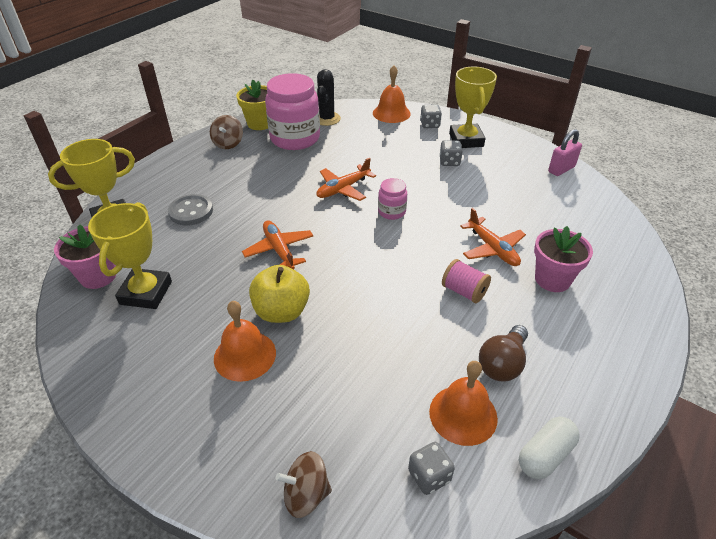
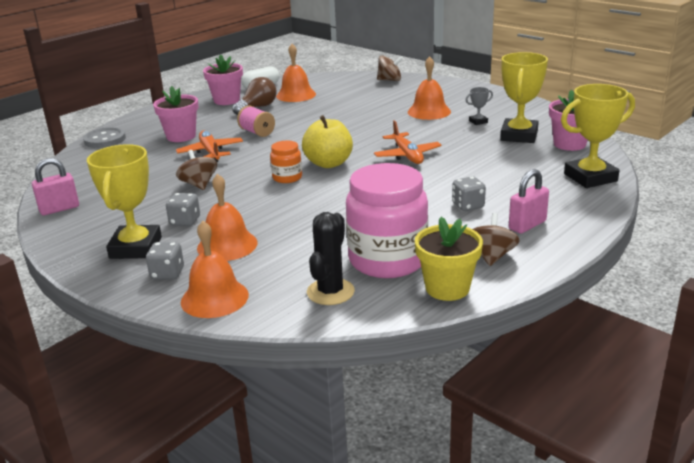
camera: 170 degrees left, 15 degrees down
grey button [168,194,213,226] -> grey button moved to [83,127,126,148]
yellow apple [249,265,310,323] -> yellow apple moved to [302,115,353,168]
orange plane [316,157,376,201] -> none
pink jar [378,178,407,220] -> orange jar [270,141,302,183]
grey dice [408,442,455,495] -> grey dice moved to [452,176,486,211]
none -> brown spinning top [176,150,217,190]
none -> orange bell [197,174,258,261]
none -> pink flower pot [203,55,243,105]
none -> grey trophy [466,87,493,125]
none -> pink padlock [509,169,549,233]

